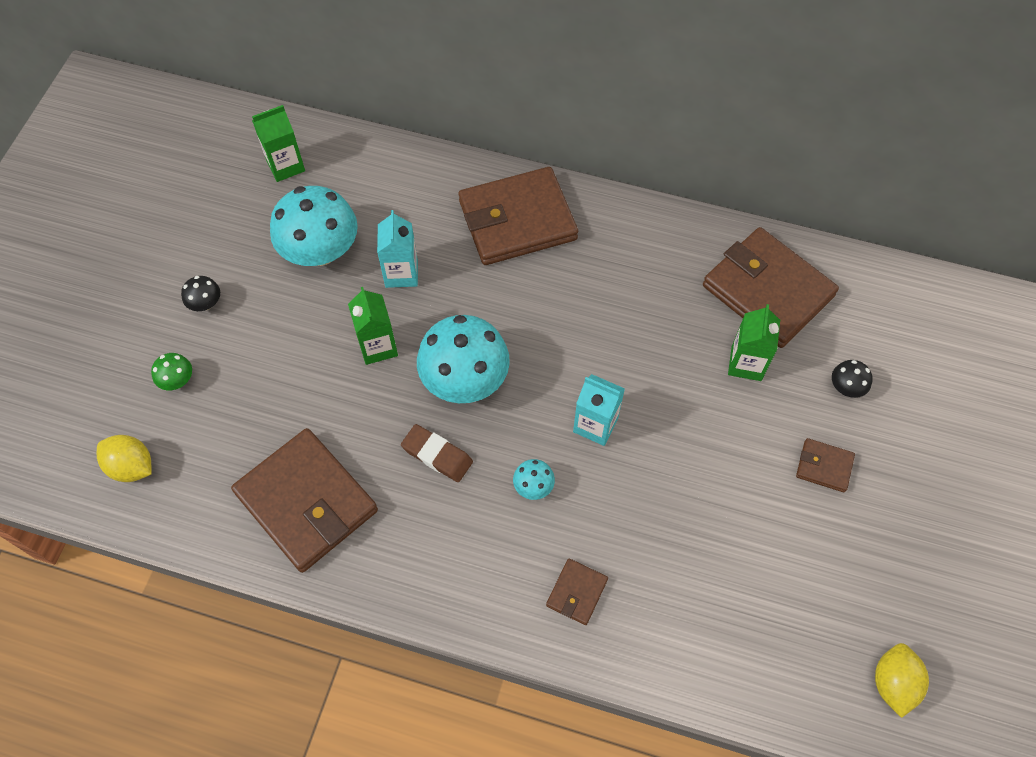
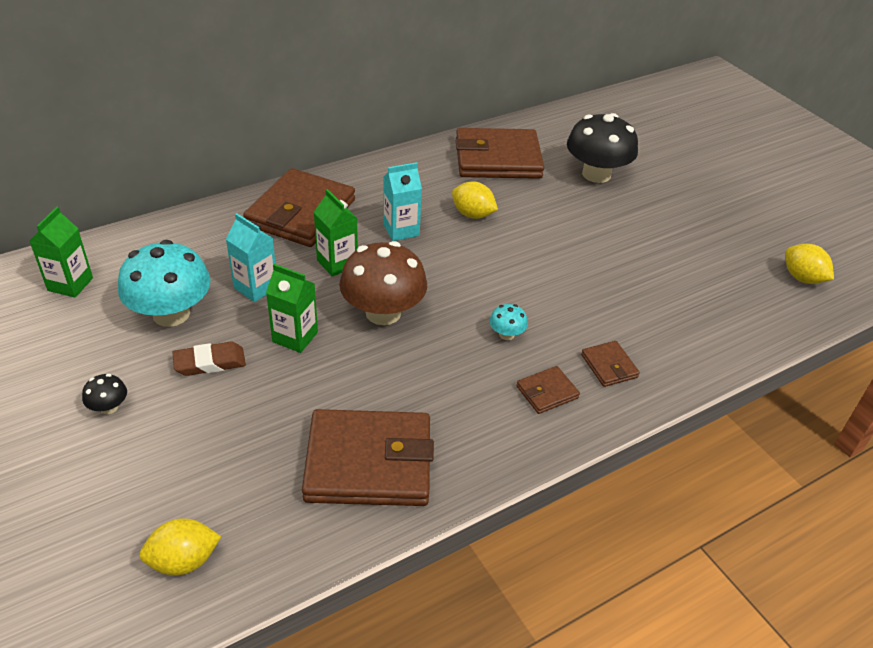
camera: 50 degrees left, 20 degrees down
green mushroom [151,353,192,390] -> none
brown eraser [401,424,473,482] -> brown eraser moved to [172,342,246,376]
turquoise mushroom [417,315,510,403] -> brown mushroom [339,241,427,325]
turquoise carton [573,374,625,446] -> turquoise carton moved to [383,162,422,241]
green carton [728,304,780,381] -> green carton moved to [314,189,358,277]
brown wallet [796,438,855,492] -> brown wallet moved to [516,366,580,414]
black mushroom [832,360,872,398] -> black mushroom [567,113,638,183], size x2.29
none -> yellow lemon [452,182,498,219]

